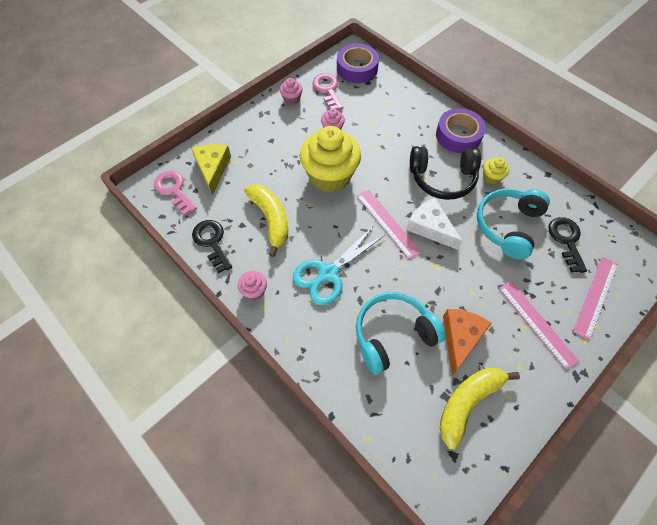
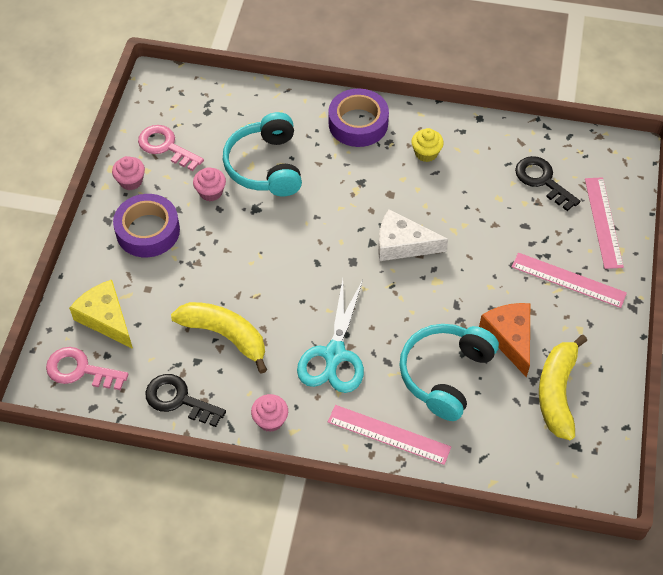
camera: 35 degrees left, 5 degrees down
yellow cupcake [300,126,361,192] -> none
purple tape [337,43,379,83] -> purple tape moved to [113,194,180,257]
pink ruler [357,189,421,259] -> pink ruler moved to [328,405,451,465]
black headphones [410,146,481,200] -> none
turquoise headphones [477,189,550,260] -> turquoise headphones moved to [223,112,302,196]

